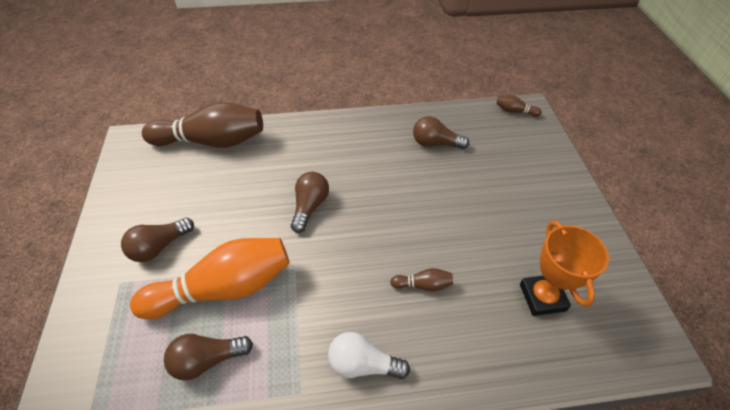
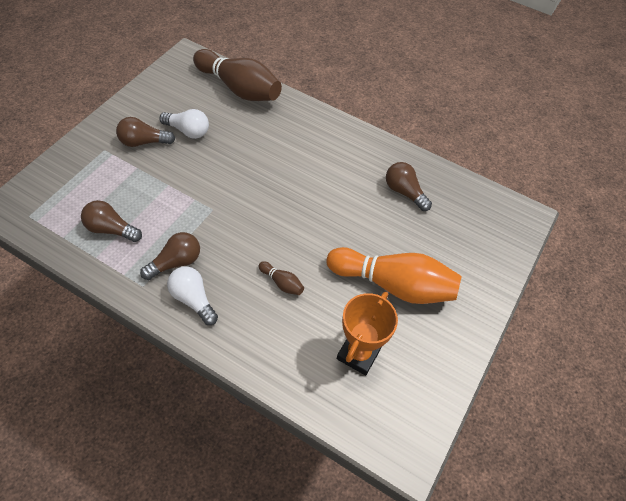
camera: 35 degrees right, 5 degrees up
orange bowling pin [130,238,290,319] -> orange bowling pin moved to [326,247,462,304]
brown light bulb [291,172,329,233] -> brown light bulb moved to [140,232,200,280]
brown bowling pin [496,95,542,117] -> none
none -> white light bulb [159,109,209,139]

